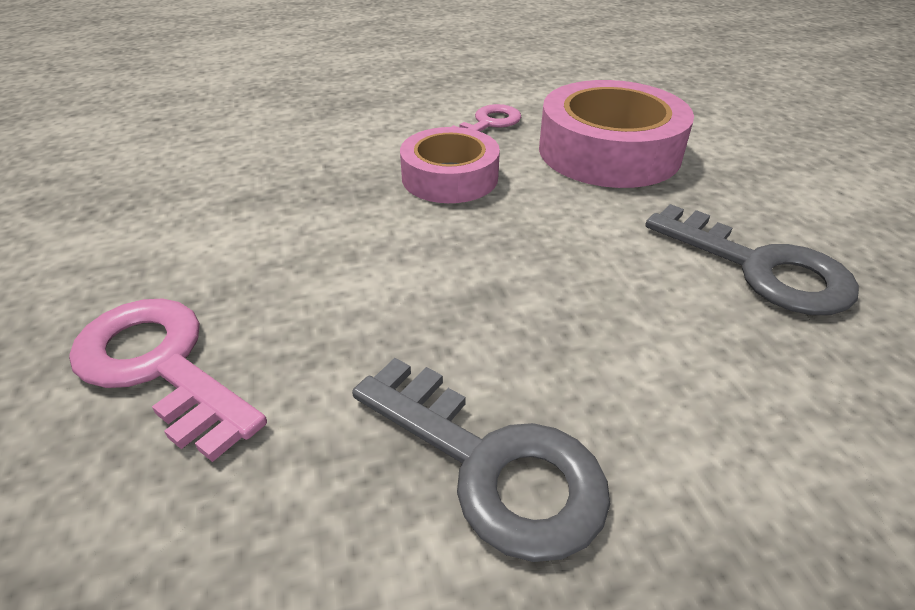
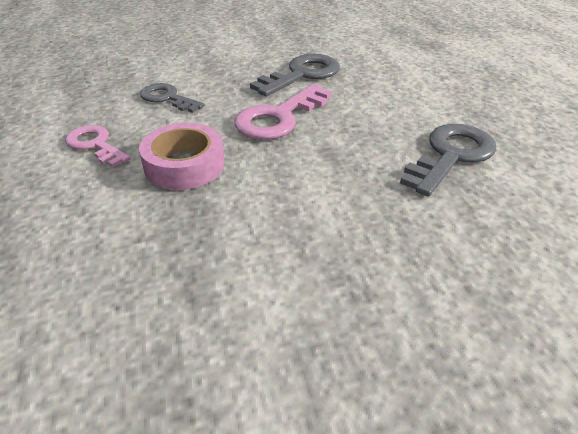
camera: 90 degrees left, 0 degrees up
pink key [69,299,267,462] -> pink key moved to [234,84,332,140]
pink tape [539,80,694,188] -> grey key [140,83,205,113]

